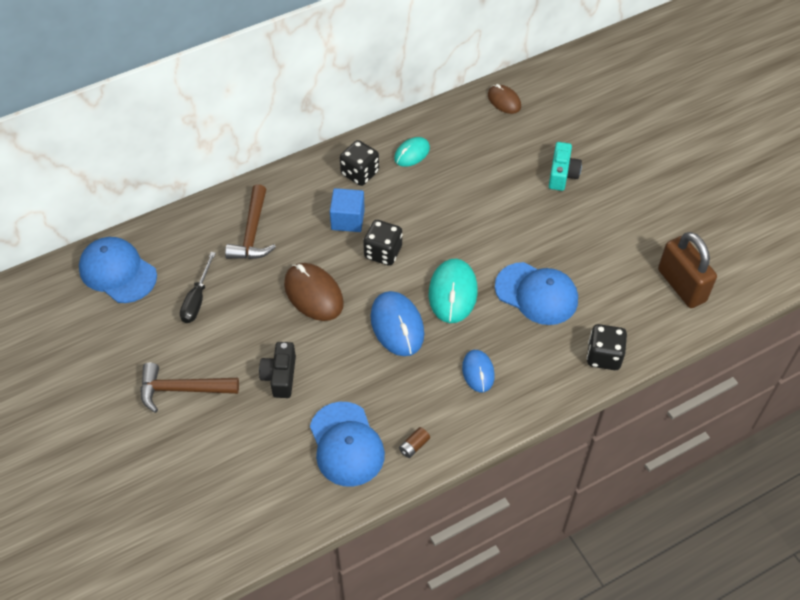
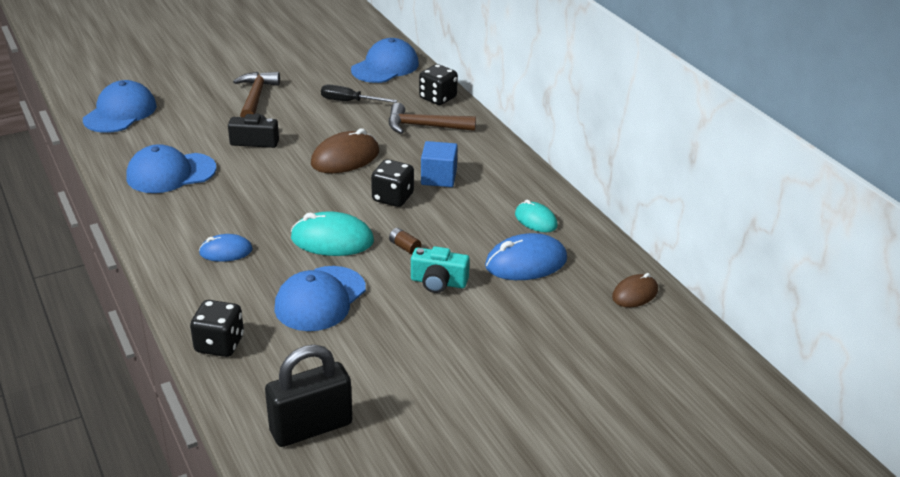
camera: 90 degrees right, 20 degrees down
black dice [340,140,379,186] -> black dice moved to [419,64,458,105]
blue mouse [370,291,424,356] -> blue mouse moved to [485,233,567,280]
brown battery [399,427,430,458] -> brown battery moved to [389,228,421,254]
turquoise camera [549,142,582,191] -> turquoise camera moved to [411,246,470,293]
brown padlock [658,232,717,308] -> black padlock [265,345,352,447]
none -> blue cap [83,80,157,133]

